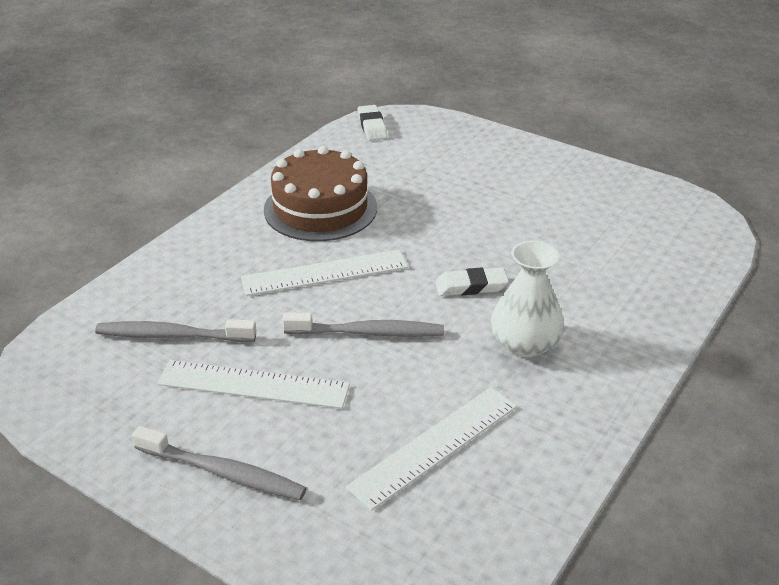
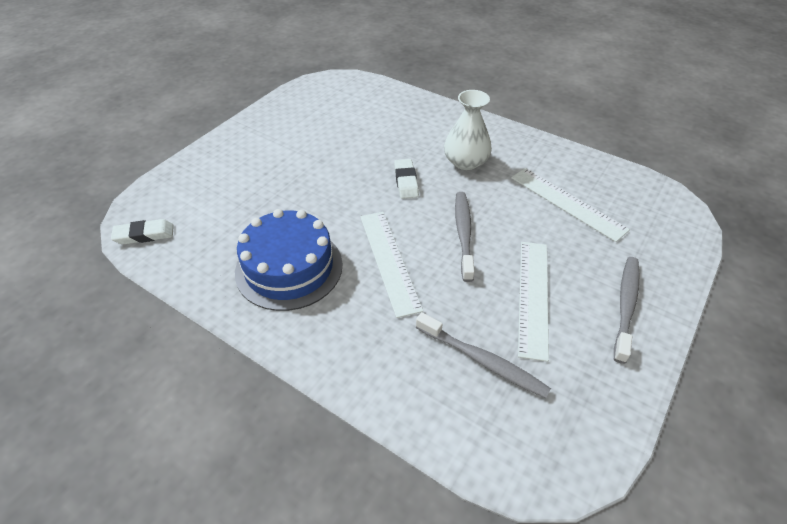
camera: 90 degrees left, 10 degrees up
grey toothbrush [95,319,257,342] -> grey toothbrush turned 60 degrees counterclockwise [416,312,551,398]
brown cake [264,146,377,241] -> blue cake [235,209,342,311]

